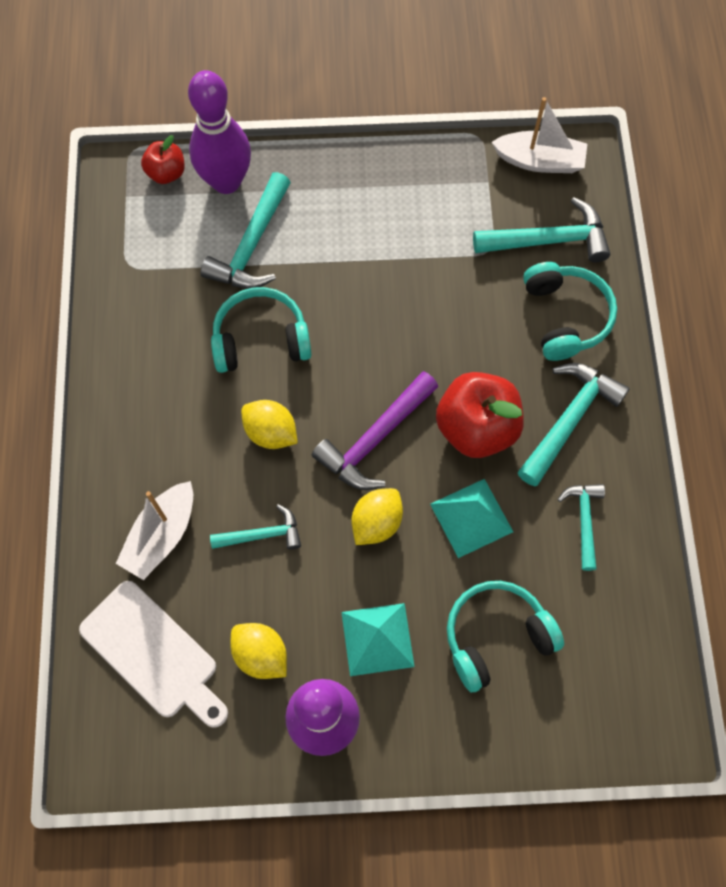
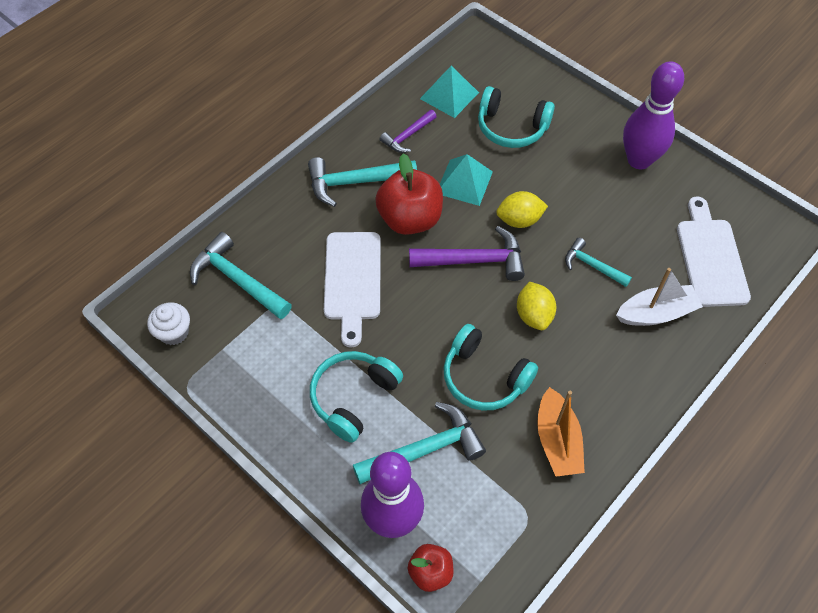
camera: 135 degrees left, 10 degrees down
yellow lemon [230,623,287,679] -> none
turquoise pyramid [341,603,415,676] -> turquoise pyramid moved to [420,66,479,118]
white boat [492,97,587,173] -> white cupcake [147,302,190,345]
turquoise headphones [523,262,617,361] -> turquoise headphones moved to [310,351,403,443]
turquoise hammer [558,484,605,571] -> purple hammer [380,110,437,153]
none -> white cutting board [324,232,381,348]
none -> orange boat [537,387,585,477]

